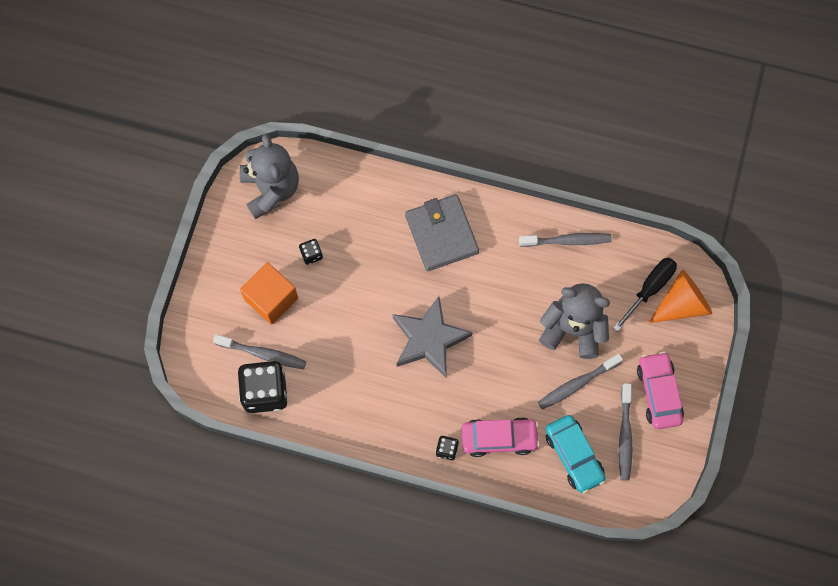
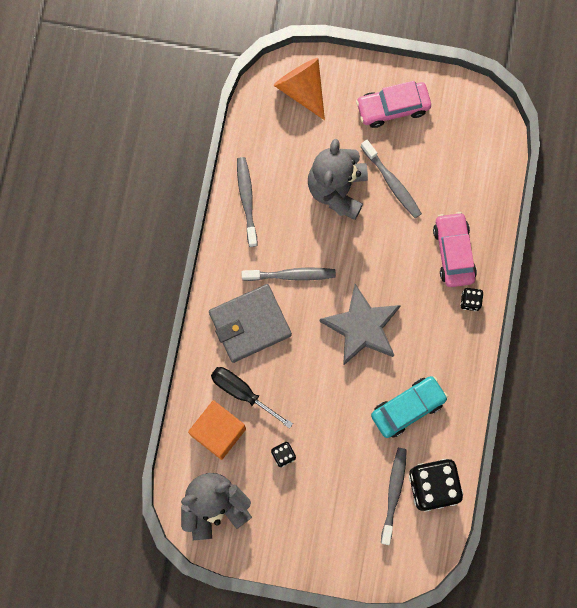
camera: 95 degrees left, 5 degrees up
orange cube [240,262,298,325] -> orange cube moved to [188,400,246,460]
turquoise car [546,415,606,493] -> turquoise car moved to [371,376,448,438]
black screwdriver [613,257,677,331] -> black screwdriver moved to [211,367,293,429]
grey toothbrush [619,383,633,481] -> grey toothbrush moved to [242,267,336,281]

